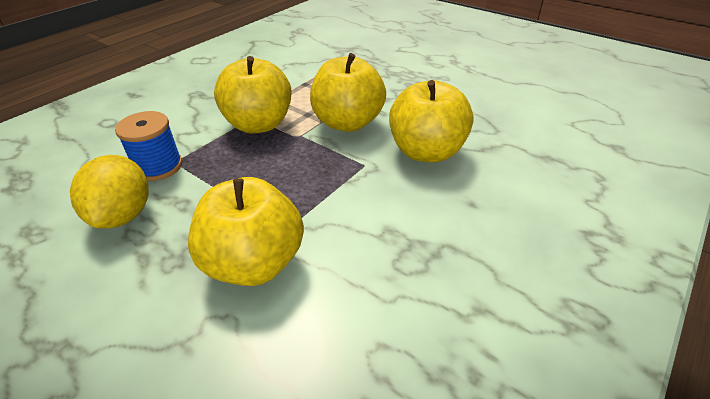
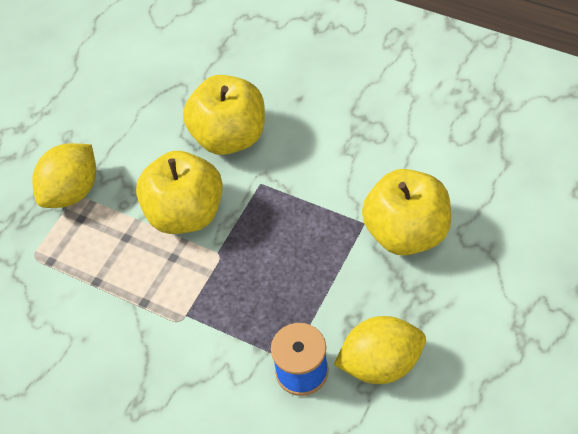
camera: 95 degrees left, 15 degrees up
yellow apple [214,56,292,133] -> none
none -> yellow lemon [32,143,96,208]

